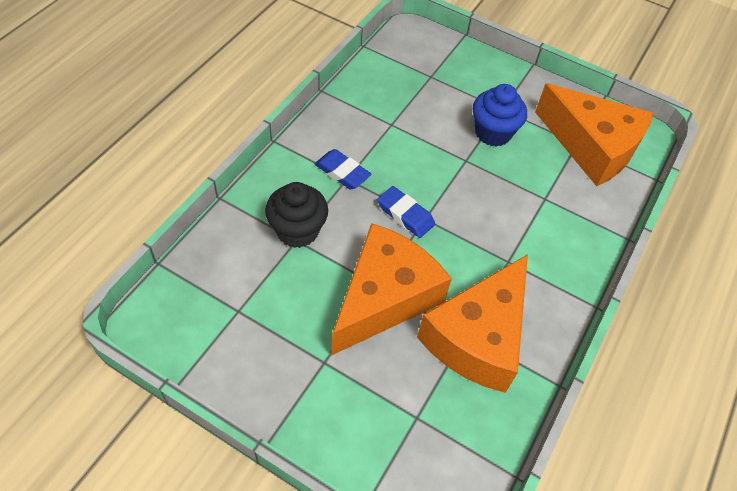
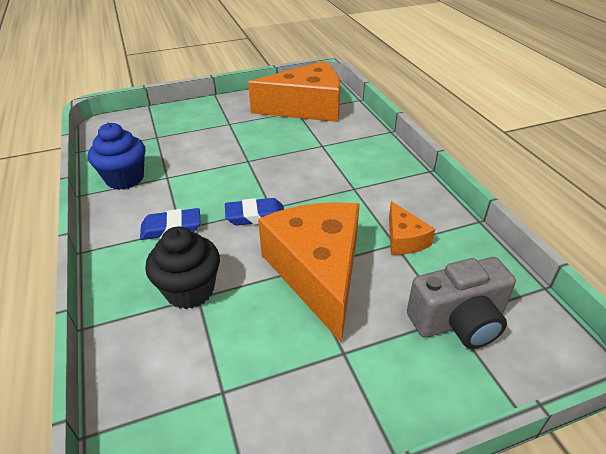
camera: 45 degrees left, 15 degrees down
orange cheese [417,254,528,393] -> orange cheese [389,201,435,255], size x0.46
blue cupcake [473,84,527,147] -> blue cupcake moved to [88,123,145,190]
none -> grey camera [407,257,516,349]

